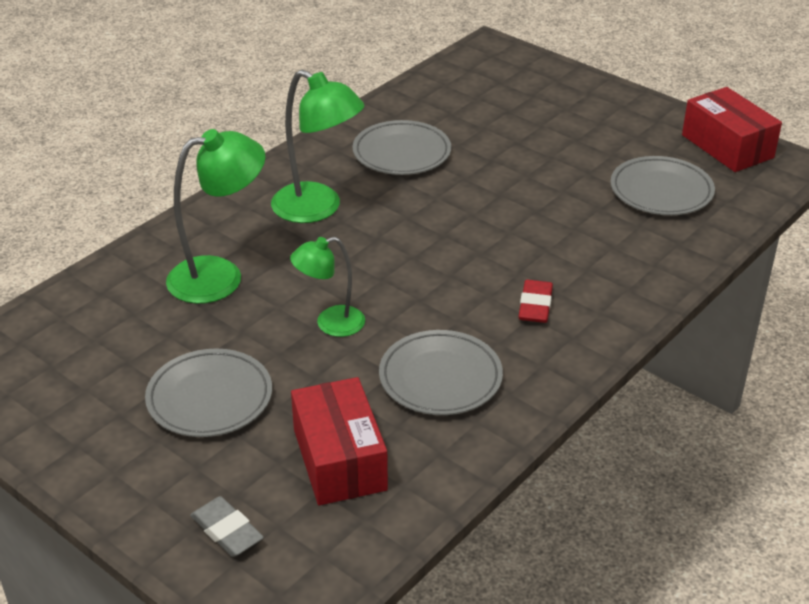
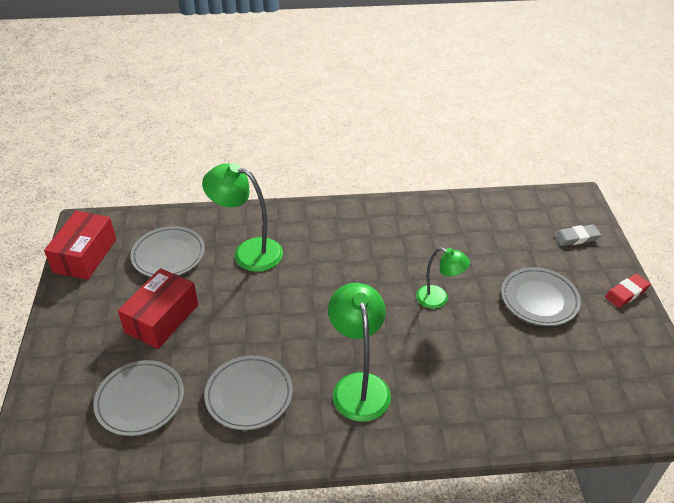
camera: 135 degrees left, 5 degrees up
green lamp [166,129,265,304] -> green lamp moved to [202,163,283,272]
grey eraser [190,496,264,557] -> grey eraser turned 75 degrees clockwise [554,224,601,246]
red box [291,377,388,505] -> red box moved to [118,268,198,349]
grey plate [379,330,503,415] -> grey plate moved to [93,360,184,436]
red eraser [519,280,553,323] -> red eraser moved to [605,274,651,308]

